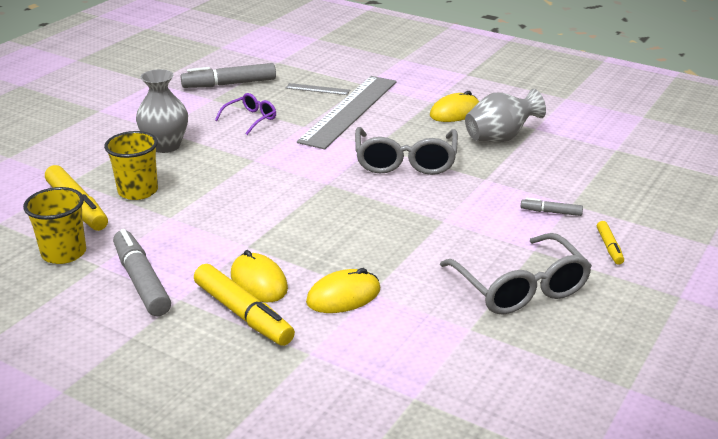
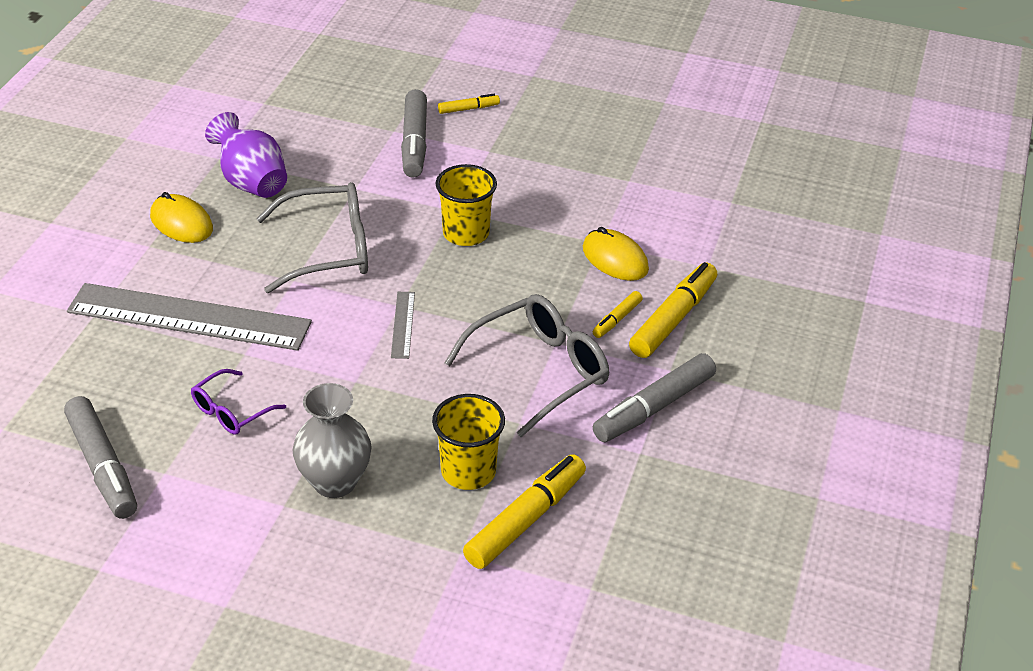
camera: 105 degrees left, 10 degrees up
yellow cup [23,187,86,264] -> yellow cup moved to [436,164,497,246]
purple glasses [215,93,276,135] -> purple glasses turned 75 degrees counterclockwise [191,369,286,435]
yellow mouse [231,250,288,302] -> yellow marker [593,291,643,338]
grey ruler [286,83,350,95] -> grey ruler moved to [391,292,415,359]
grey glasses [440,233,592,315] -> grey glasses moved to [444,294,609,437]
grey vase [465,89,546,142] -> purple vase [205,112,287,198]
grey marker [521,198,583,216] -> grey marker [401,89,427,178], size x1.96

